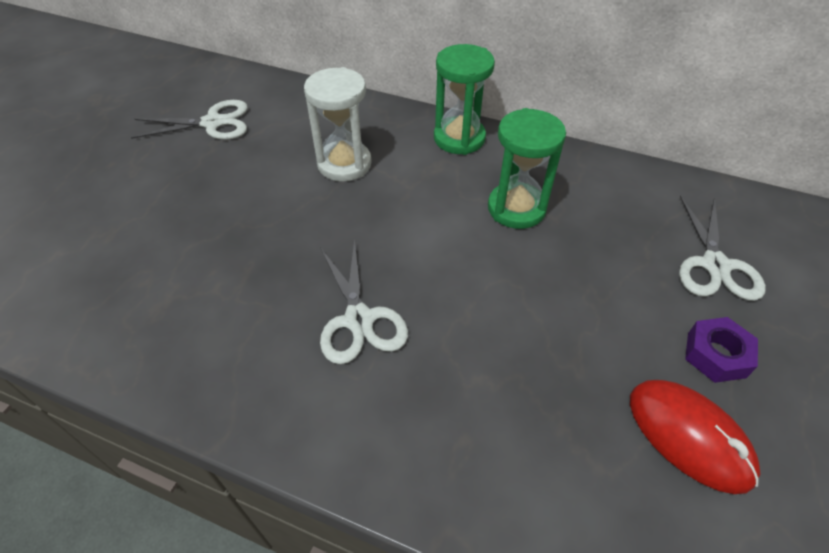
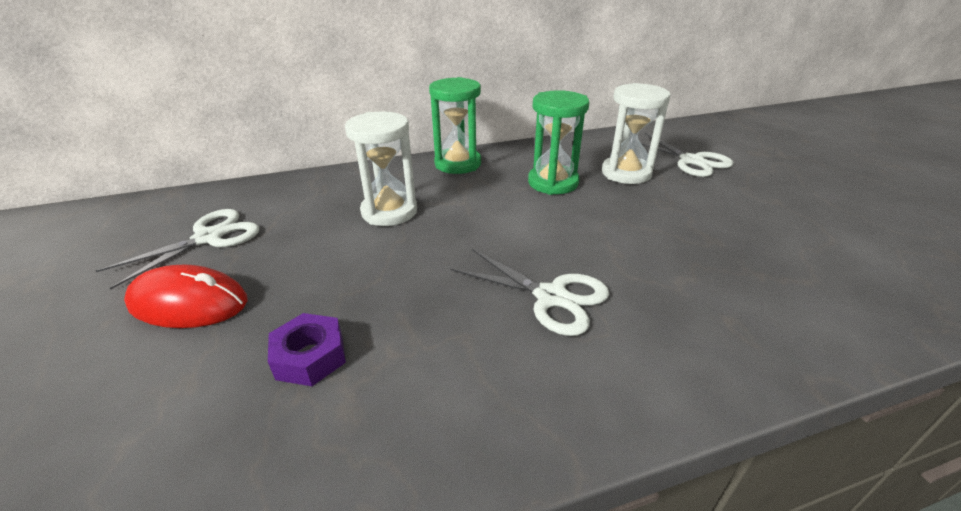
camera: 40 degrees left, 15 degrees down
red mouse [630,380,760,494] -> red mouse moved to [124,264,248,328]
purple nut [685,317,758,383] -> purple nut moved to [268,313,346,386]
none -> white hourglass [602,83,671,184]

